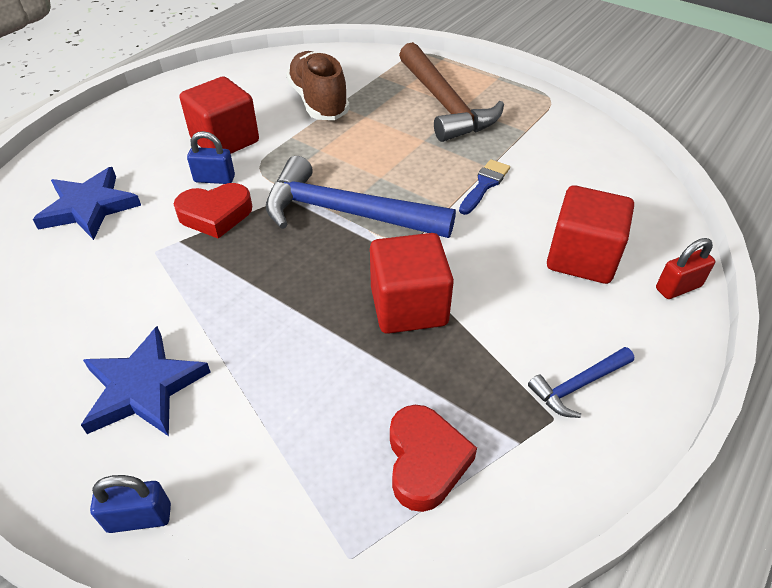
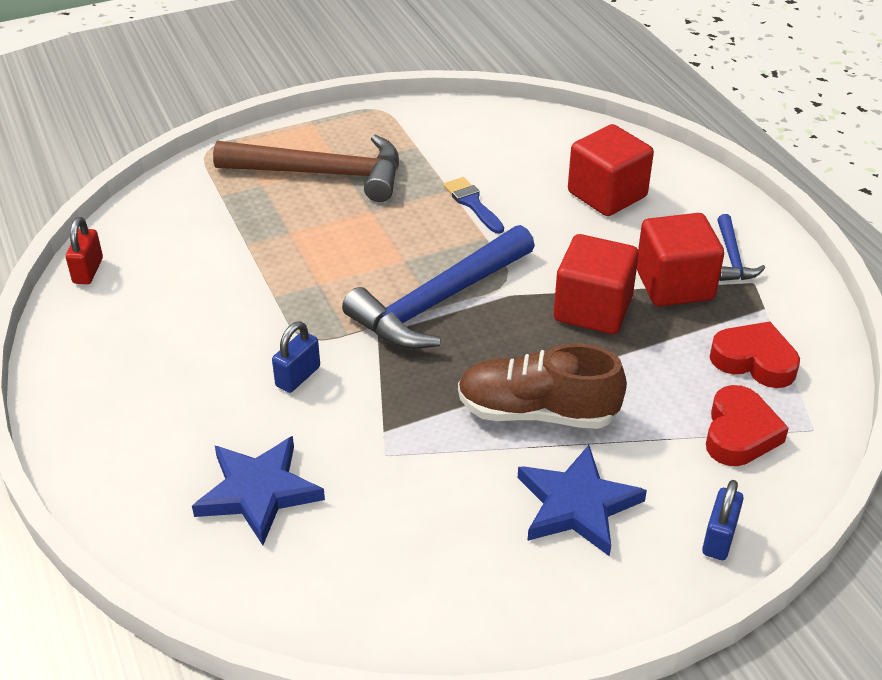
camera: 60 degrees left, 5 degrees down
red heart [174,183,252,239] -> red heart moved to [706,385,789,466]
red cube [180,77,259,154] -> red cube moved to [637,213,724,306]
brown shoe [286,51,349,120] -> brown shoe moved to [458,344,627,429]
red padlock [656,238,716,299] -> red padlock moved to [66,217,103,284]

